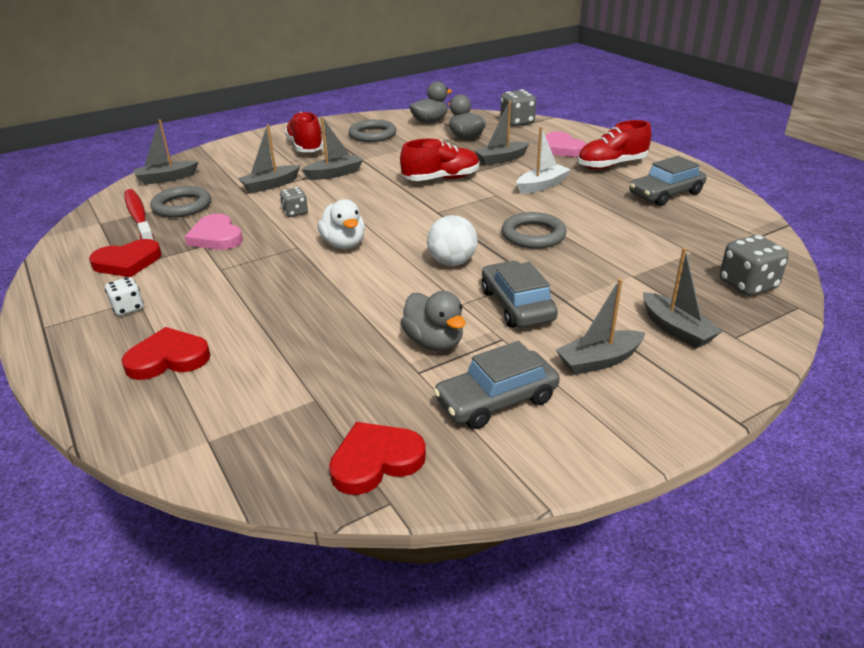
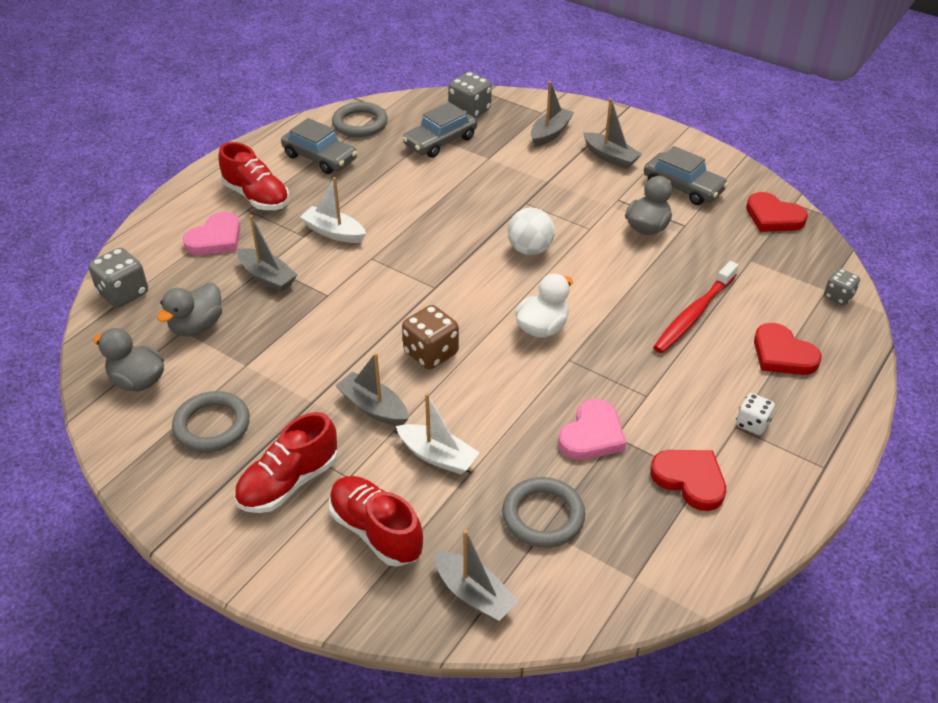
camera: 115 degrees left, 10 degrees up
red toothbrush [124,189,155,241] -> red toothbrush moved to [653,261,739,353]
grey boat [238,124,300,193] -> white boat [396,393,480,474]
grey dice [280,187,308,217] -> grey dice moved to [824,268,860,305]
red shoe [400,138,479,181] -> red shoe moved to [329,476,423,567]
grey car [482,261,558,328] -> grey car moved to [402,102,477,158]
grey ring [502,212,567,249] -> grey ring moved to [332,102,388,137]
none -> brown dice [402,305,459,369]

